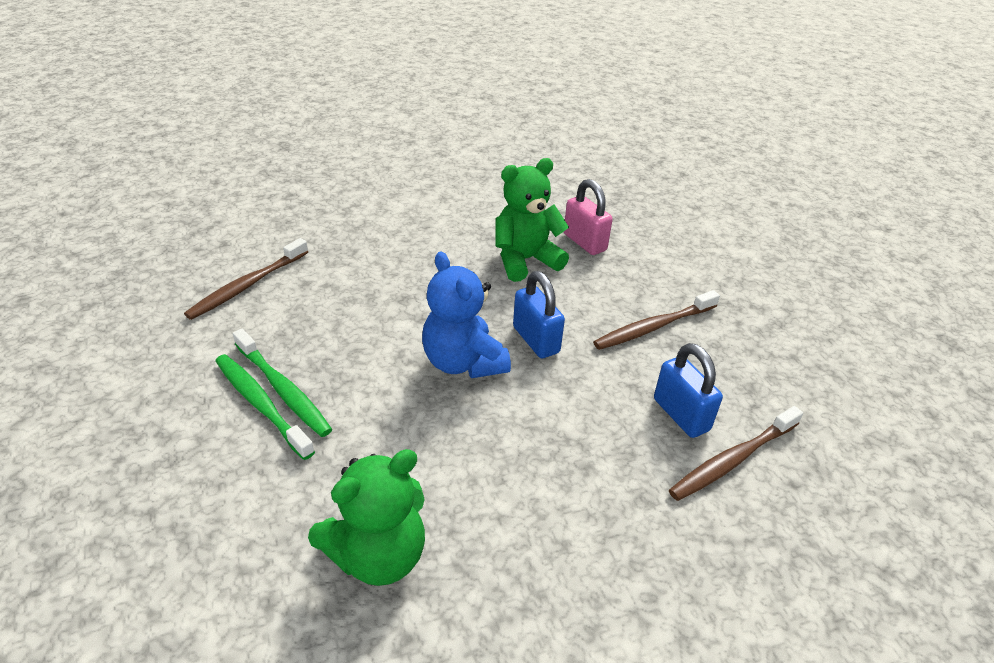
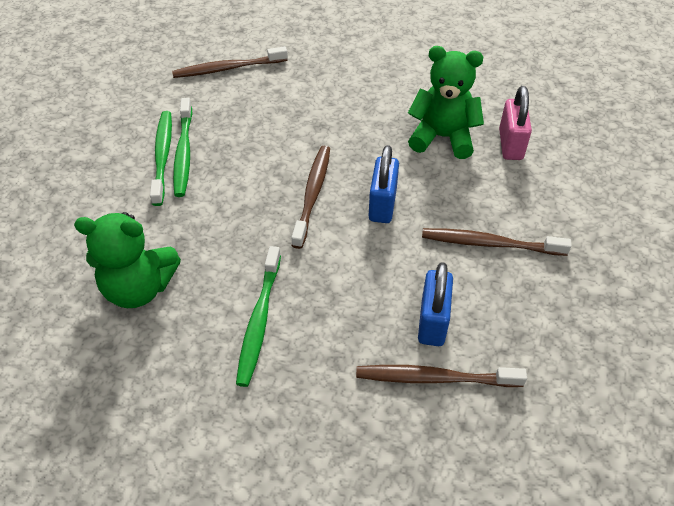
camera: 40 degrees right, 10 degrees up
blue teddy bear [422,251,511,378] -> brown toothbrush [291,146,330,249]
none -> green toothbrush [236,246,281,387]

